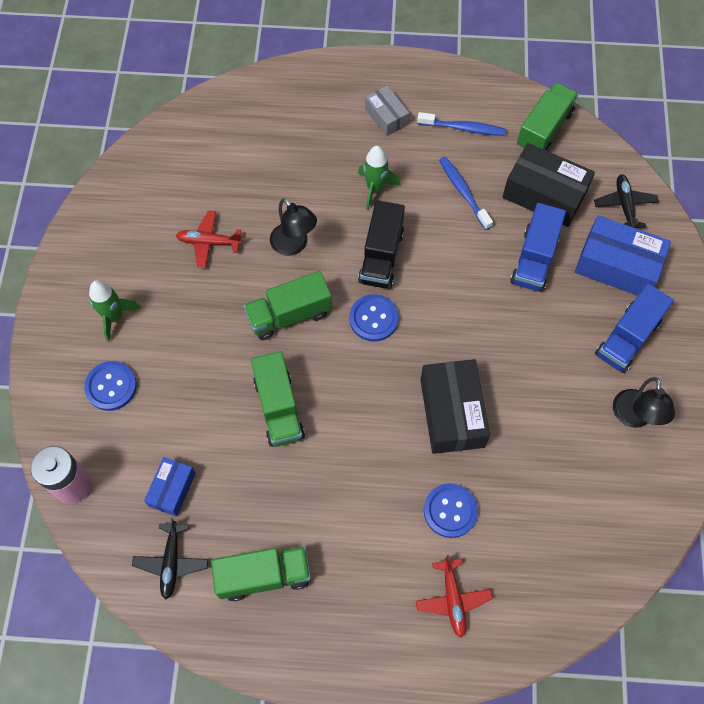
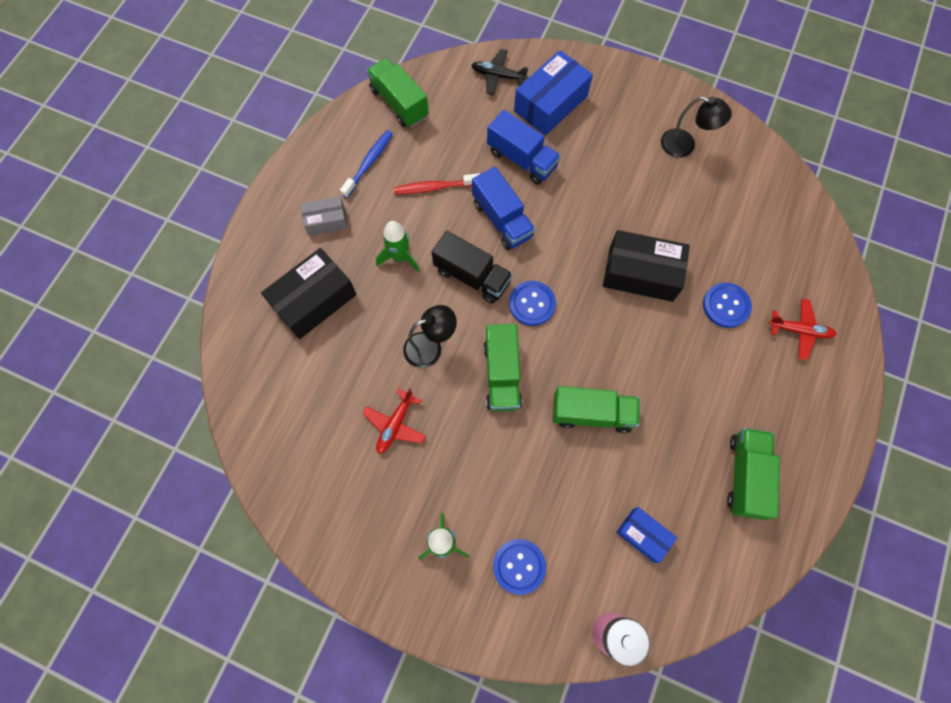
camera: 70 degrees left, 5 degrees up
black plane [132,518,208,599] -> none
blue toothbrush [439,157,493,230] -> red toothbrush [394,173,479,194]
black box [502,143,595,227] -> black box moved to [261,248,357,339]
blue truck [595,283,674,373] -> blue truck moved to [472,166,535,250]

